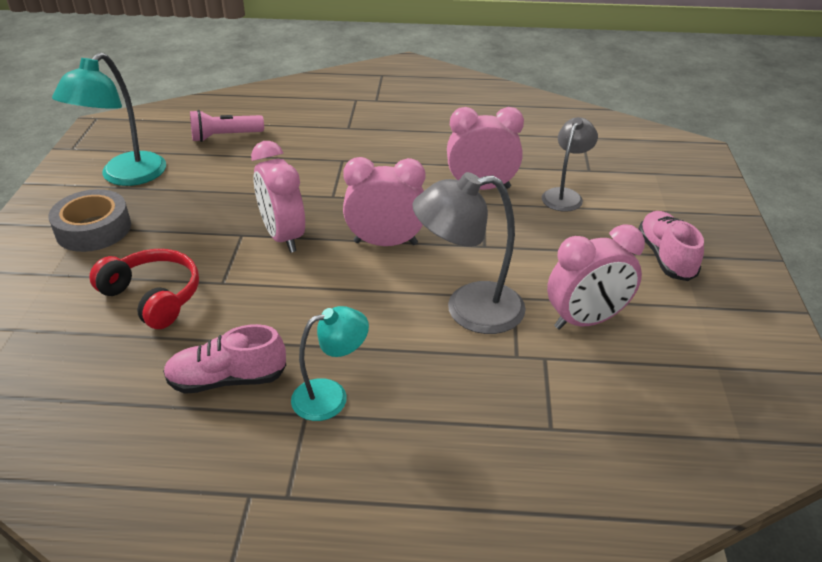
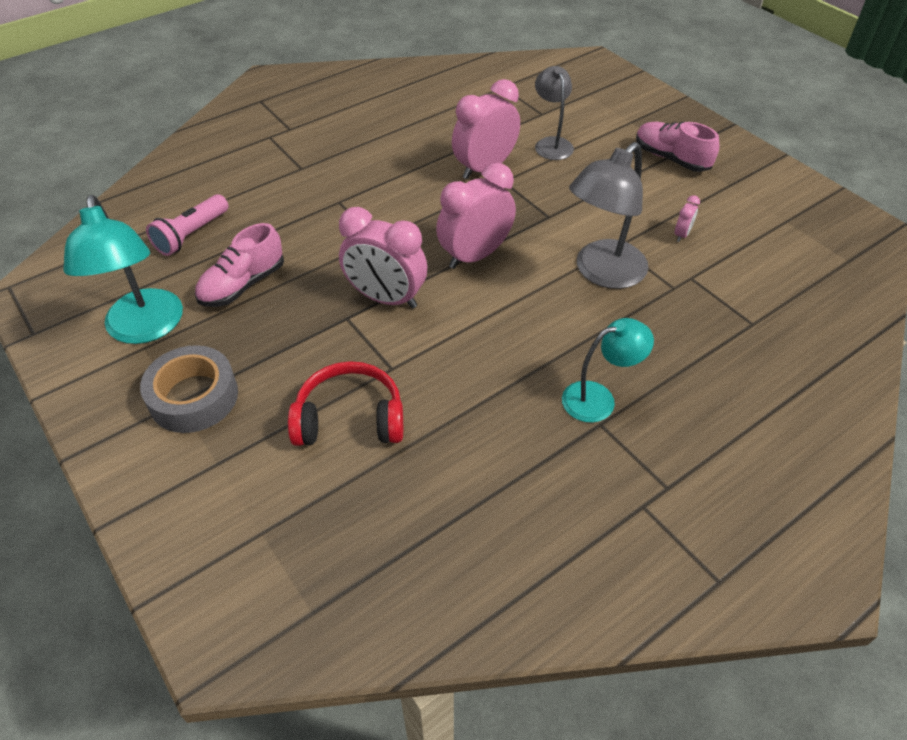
camera: 40 degrees left, 10 degrees up
pink shoe [163,324,286,394] -> pink shoe moved to [195,223,284,307]
turquoise lamp [291,306,369,421] -> turquoise lamp turned 45 degrees clockwise [562,318,654,423]
pink clock [547,224,645,330] -> pink clock [675,195,700,242], size x0.43

